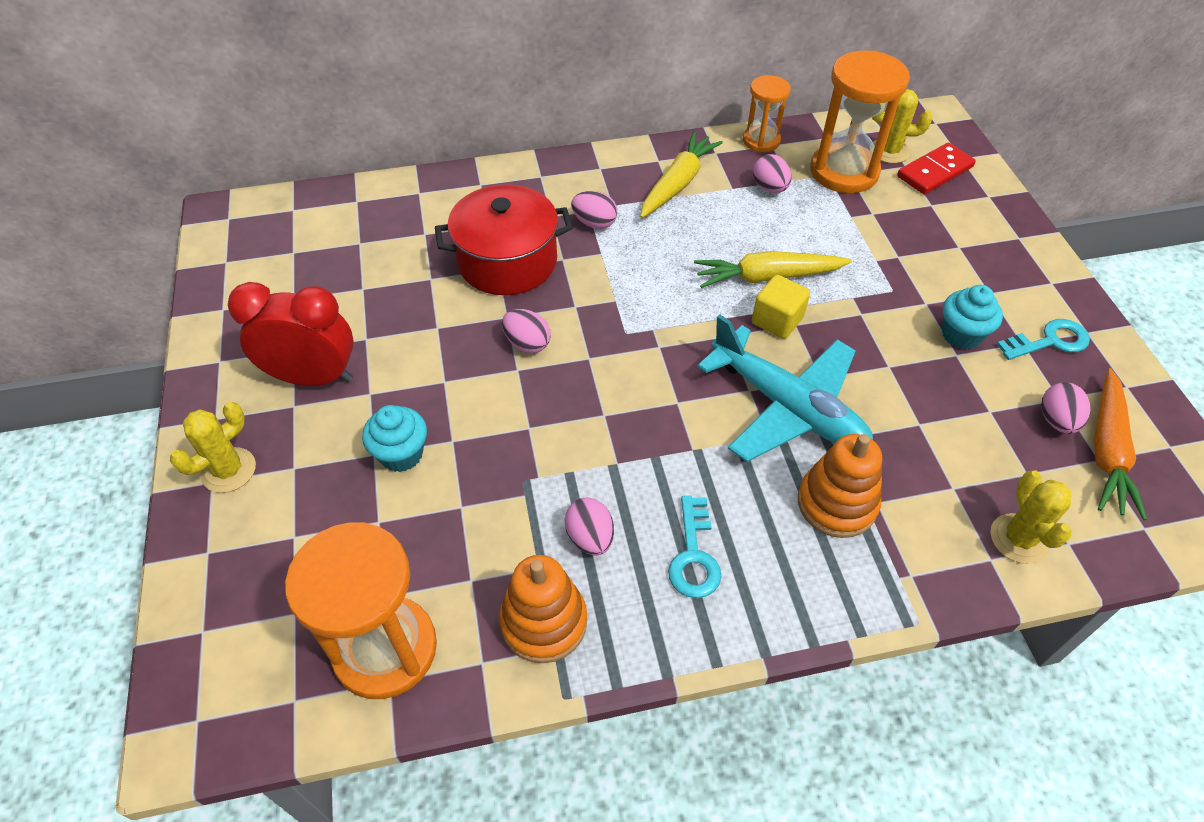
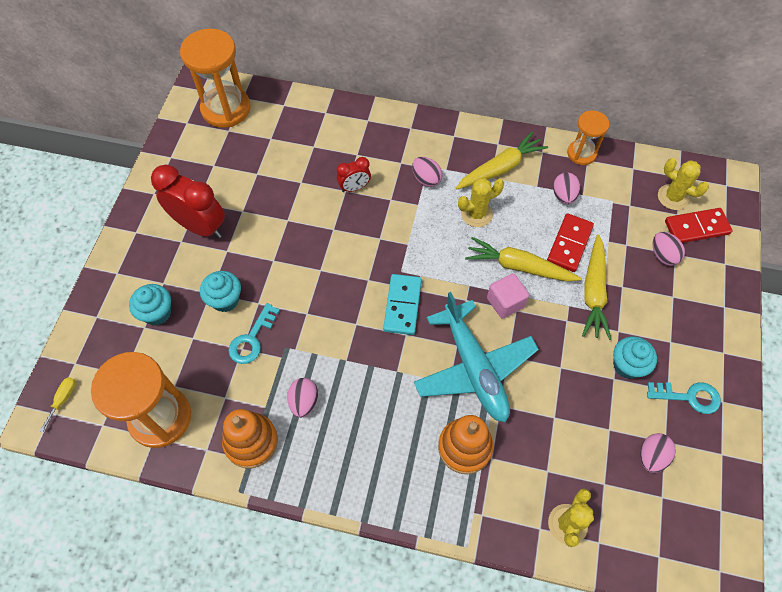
camera: 25 degrees right, 10 degrees up
yellow cactus [170,402,256,493] -> yellow cactus moved to [458,178,504,227]
red pot [435,184,573,295] -> red clock [337,157,371,192]
pink egg [502,309,551,353] -> pink egg moved to [653,232,685,266]
turquoise key [668,496,722,598] -> turquoise key moved to [229,303,280,364]
yellow cube [752,275,810,339] -> pink cube [487,273,529,319]
orange hourglass [810,50,910,193] -> orange hourglass moved to [180,29,251,128]
orange carrot [1094,368,1147,520] -> none
none -> yellow screwdriver [39,377,76,433]
none -> turquoise cupcake [129,284,171,325]
none -> turquoise domino [383,274,422,335]
none -> red domino [547,213,594,272]
none -> yellow carrot [582,234,611,340]

